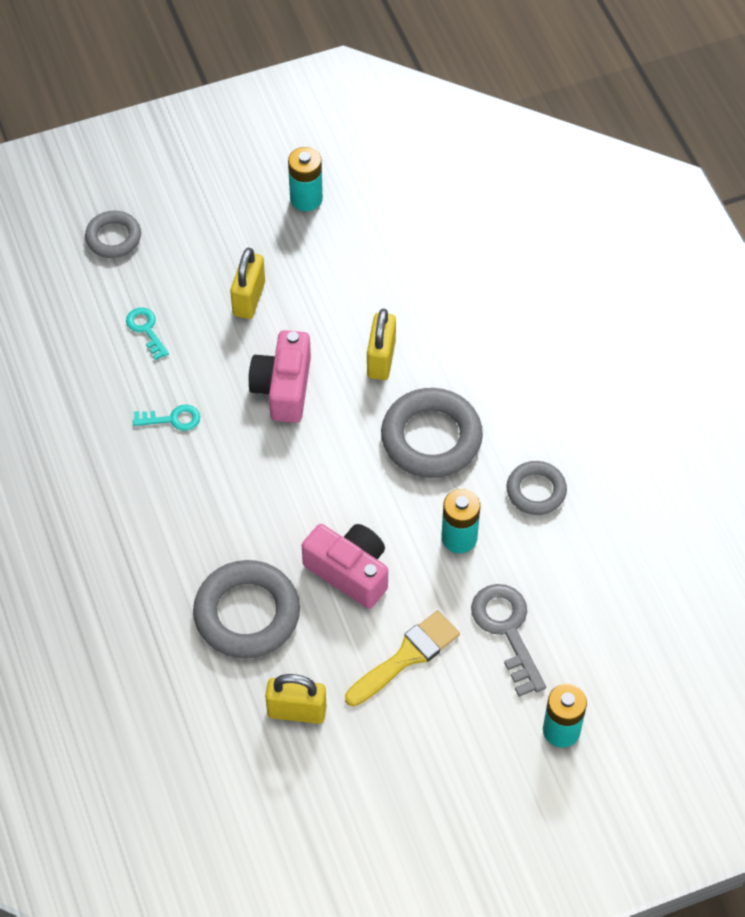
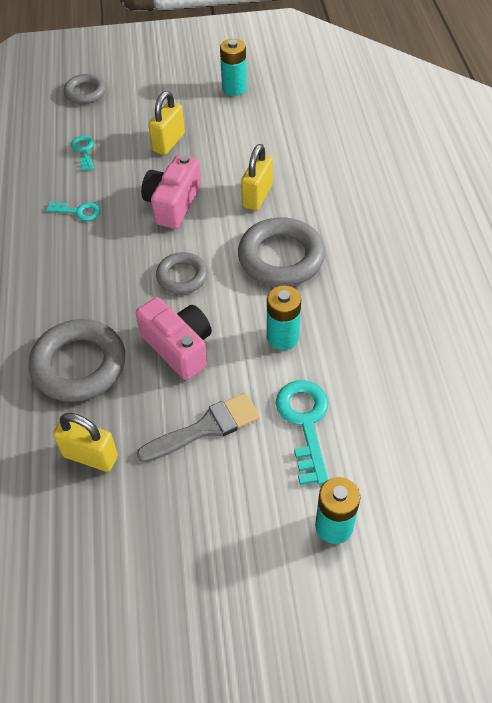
camera: 15 degrees right, 5 degrees down
yellow brush [345,610,460,706] -> grey brush [137,393,260,463]
grey key [471,584,546,697] -> turquoise key [276,380,329,485]
grey ring [506,461,567,515] -> grey ring moved to [156,252,208,294]

